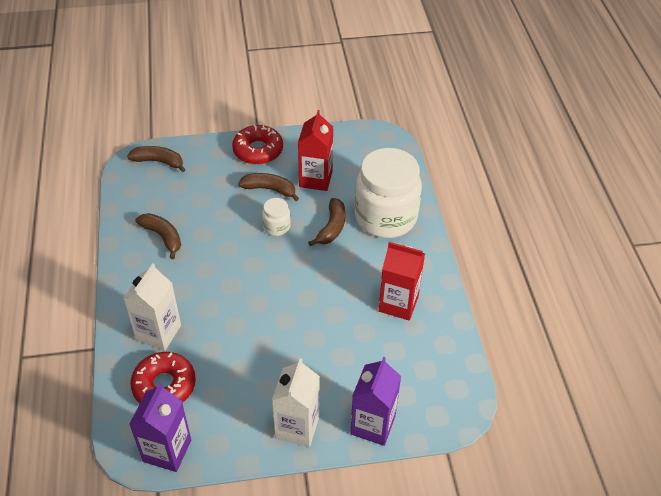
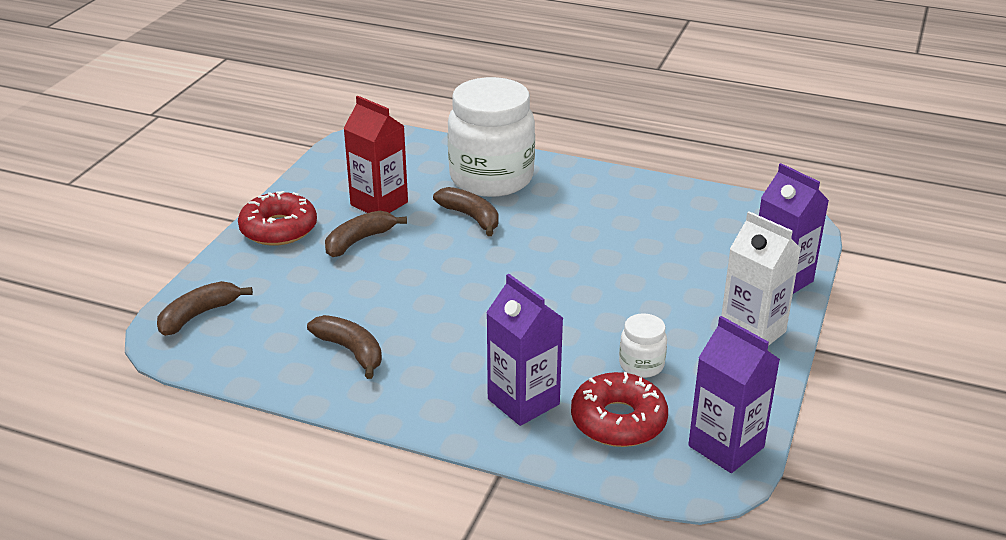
camera: 60 degrees left, 15 degrees down
white carton [123,263,181,351] -> purple carton [486,274,563,426]
brown banana [135,213,181,259] -> brown banana turned 60 degrees clockwise [307,315,382,379]
white jar [262,198,290,236] -> white jar moved to [619,313,667,378]
red carton [379,242,425,320] -> none

